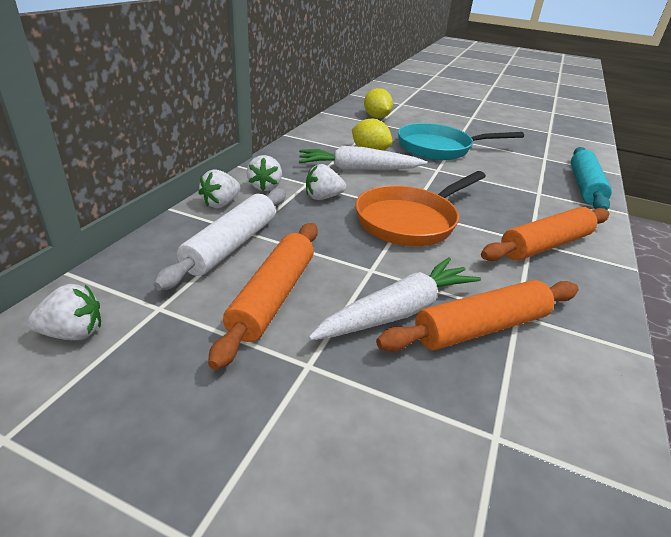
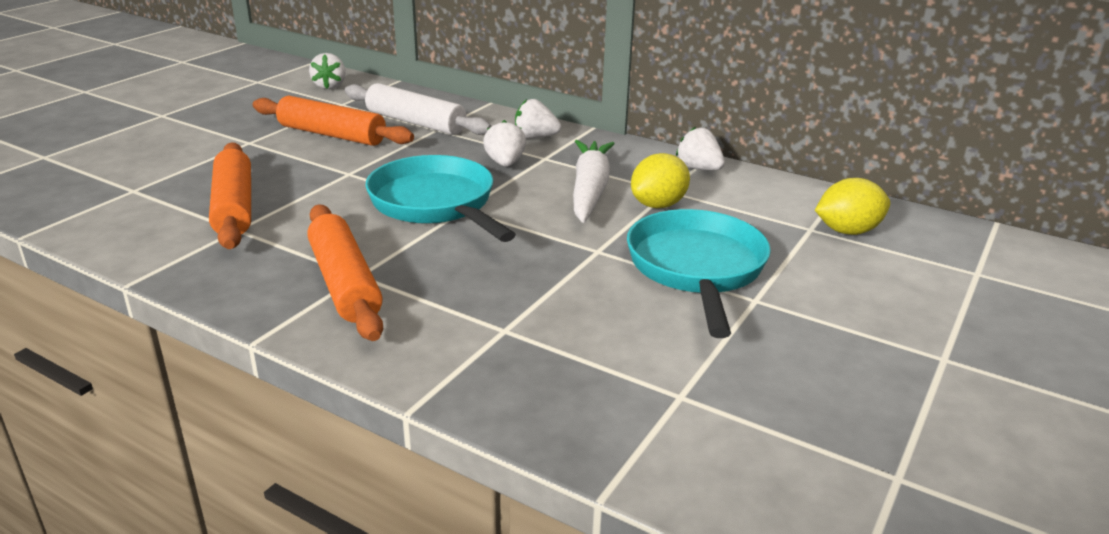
camera: 100 degrees right, 5 degrees down
white strawberry [198,169,240,208] -> white strawberry moved to [676,127,725,170]
white carrot [308,258,481,341] -> none
orange pan [355,171,486,246] -> turquoise pan [366,155,516,242]
turquoise rolling pin [571,147,612,210] -> none

